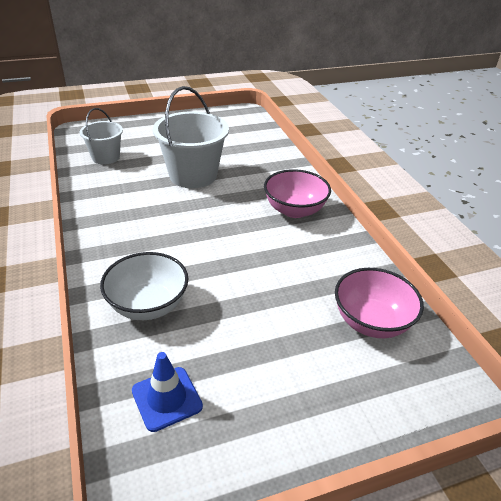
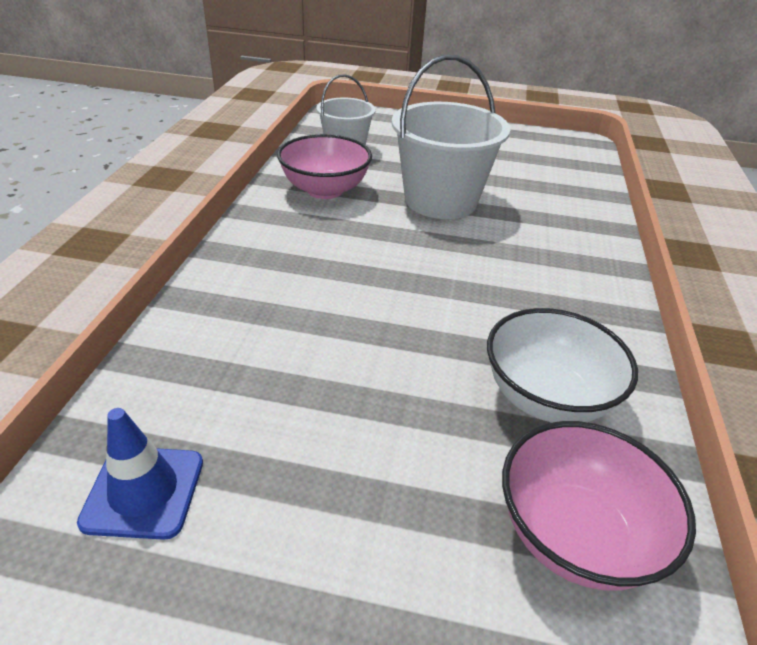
camera: 30 degrees right, 0 degrees up
white bowl [100,252,188,320] -> white bowl moved to [487,308,638,423]
pink bowl [264,169,331,218] -> pink bowl moved to [277,134,372,199]

